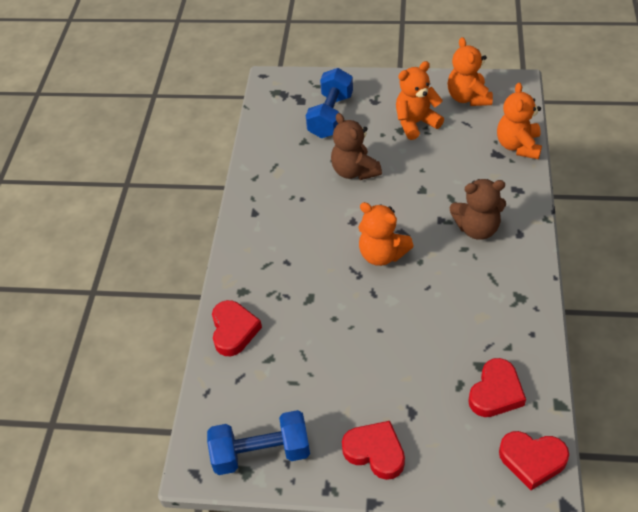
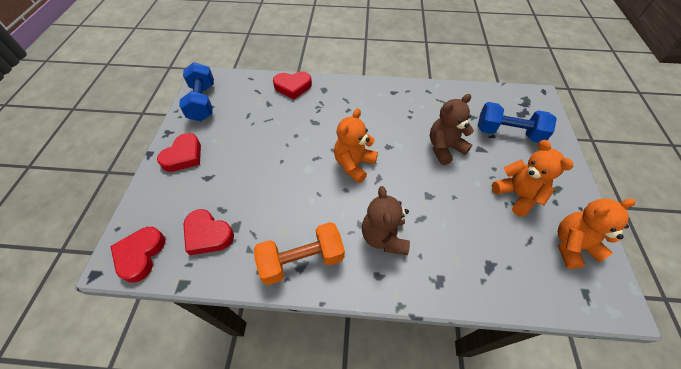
camera: 85 degrees right, 5 degrees up
orange teddy bear [497,82,542,159] -> none
none -> orange dumbbell [254,222,345,285]

